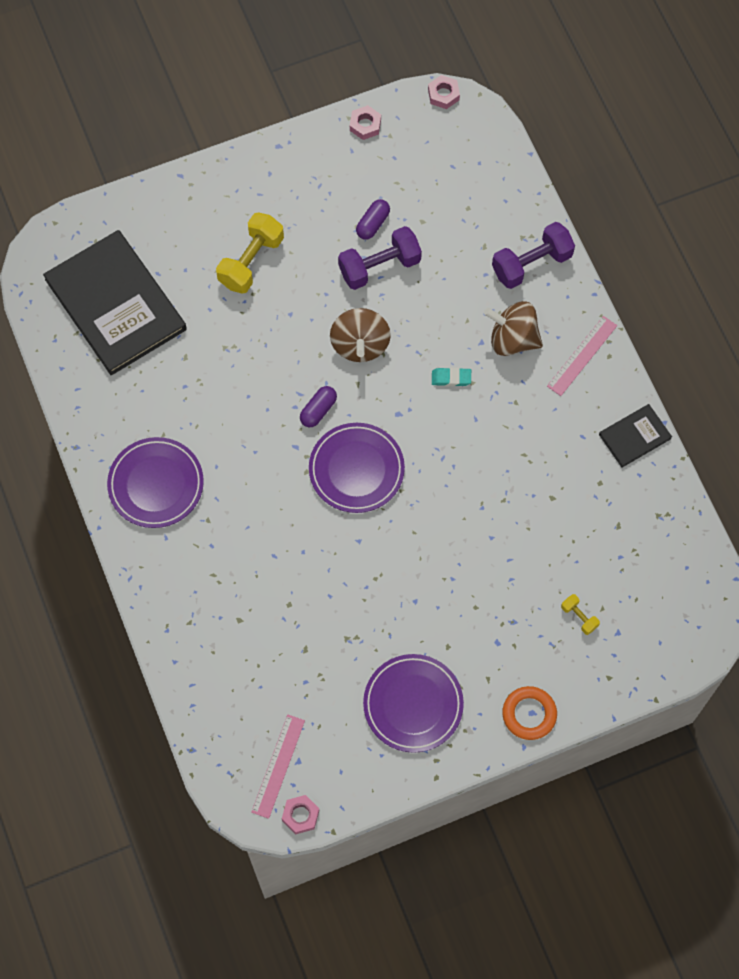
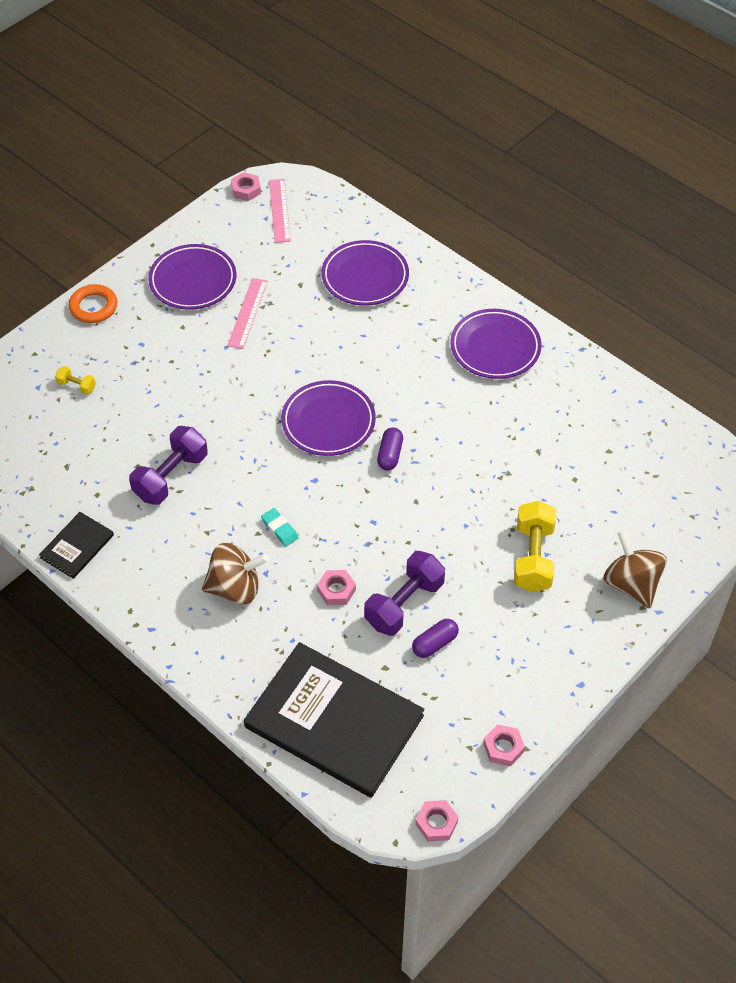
camera: 155 degrees right, 15 degrees down
black book [43,230,187,375] -> black book moved to [244,642,424,798]
brown spinning top [330,308,391,362] -> brown spinning top moved to [603,530,667,608]
purple capsule [356,199,390,240] -> purple capsule turned 45 degrees clockwise [412,619,459,658]
turquoise eraser [432,367,471,386] -> turquoise eraser turned 75 degrees clockwise [261,508,299,547]
purple dumbbell [492,222,575,289] -> purple dumbbell moved to [129,426,208,505]
pink ruler [547,316,617,396] -> pink ruler moved to [227,278,268,349]
none -> pink nut [317,570,356,605]
none -> purple plate [321,240,409,306]

